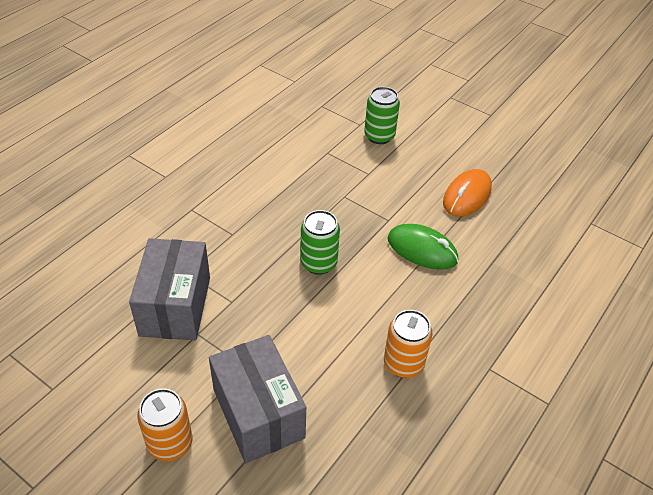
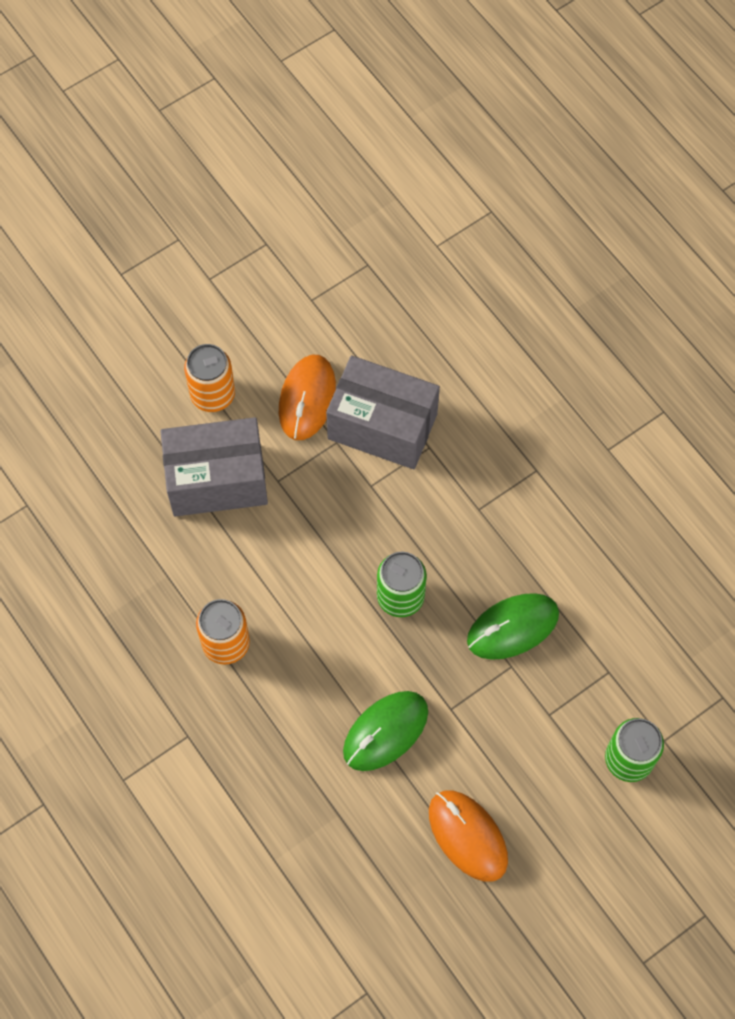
camera: 110 degrees right, 20 degrees up
none -> orange mouse [279,355,336,440]
none -> green mouse [467,593,559,660]

